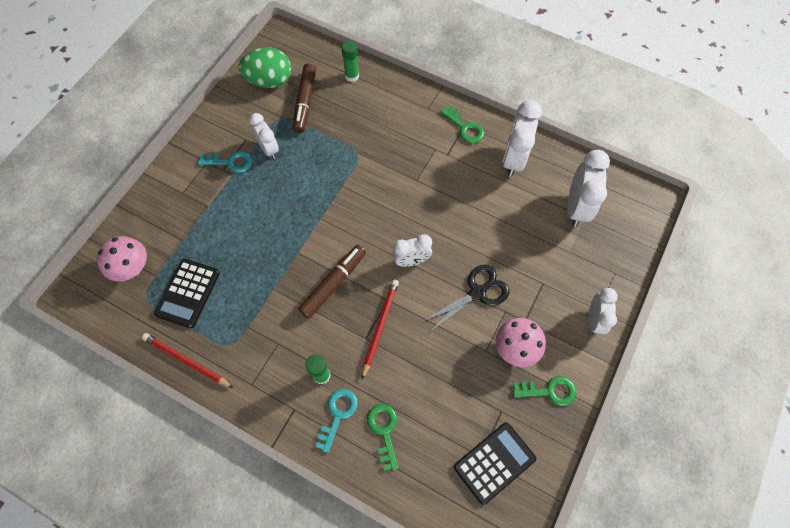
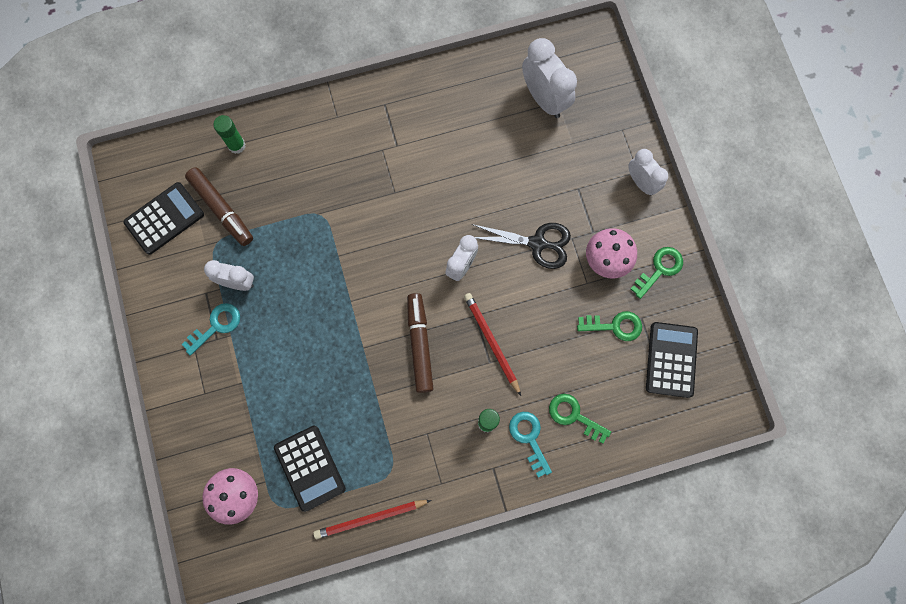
camera: 45 degrees left, 10 degrees up
green egg [238,47,291,88] -> black calculator [124,182,204,255]
black scissors [422,265,510,333] -> black scissors turned 90 degrees clockwise [471,223,571,269]
green key [440,105,484,143] -> green key moved to [577,311,642,341]
white clock [503,100,542,177] -> none

